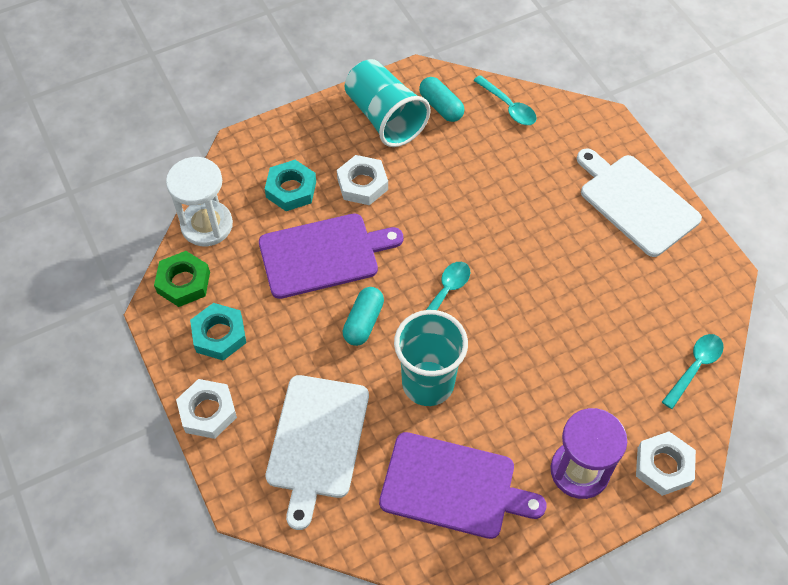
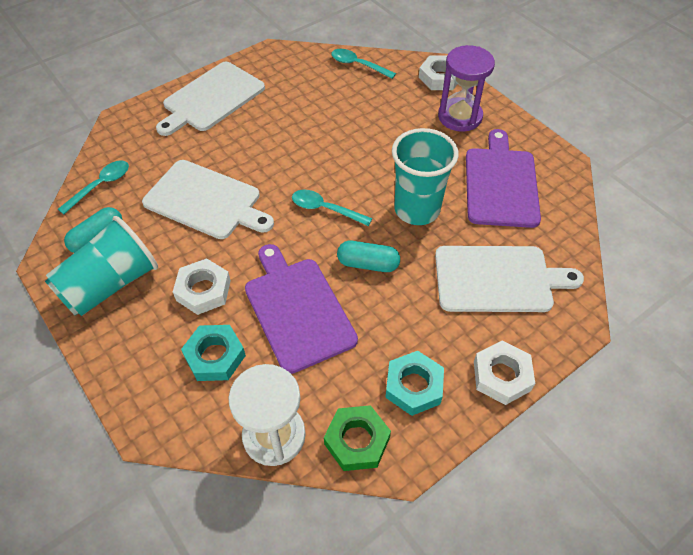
camera: 100 degrees left, 5 degrees down
none -> white cutting board [142,160,274,239]

